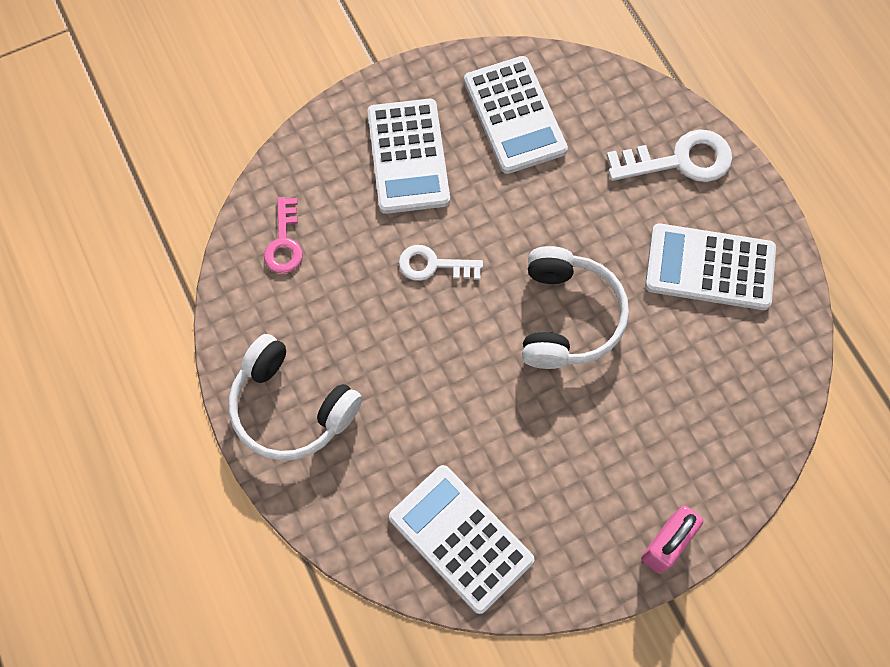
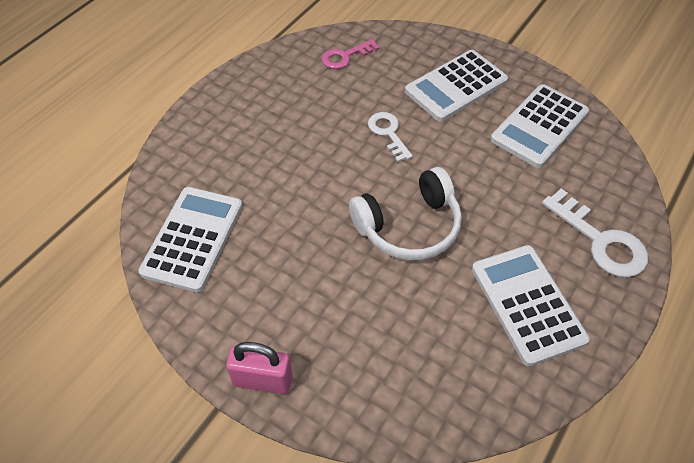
camera: 60 degrees right, 15 degrees down
white headphones [229,334,362,461] -> none

